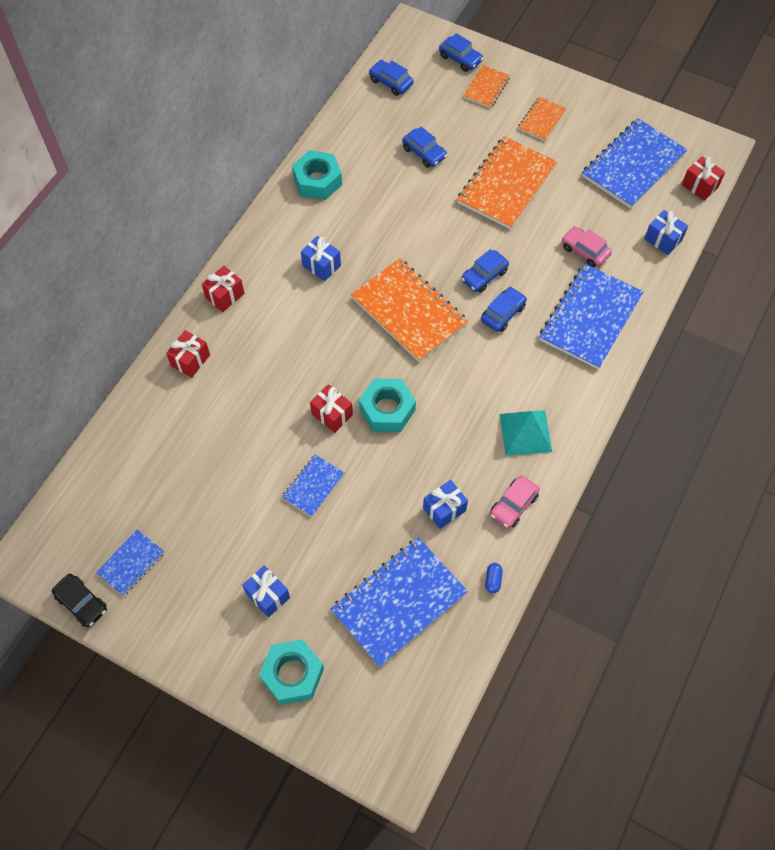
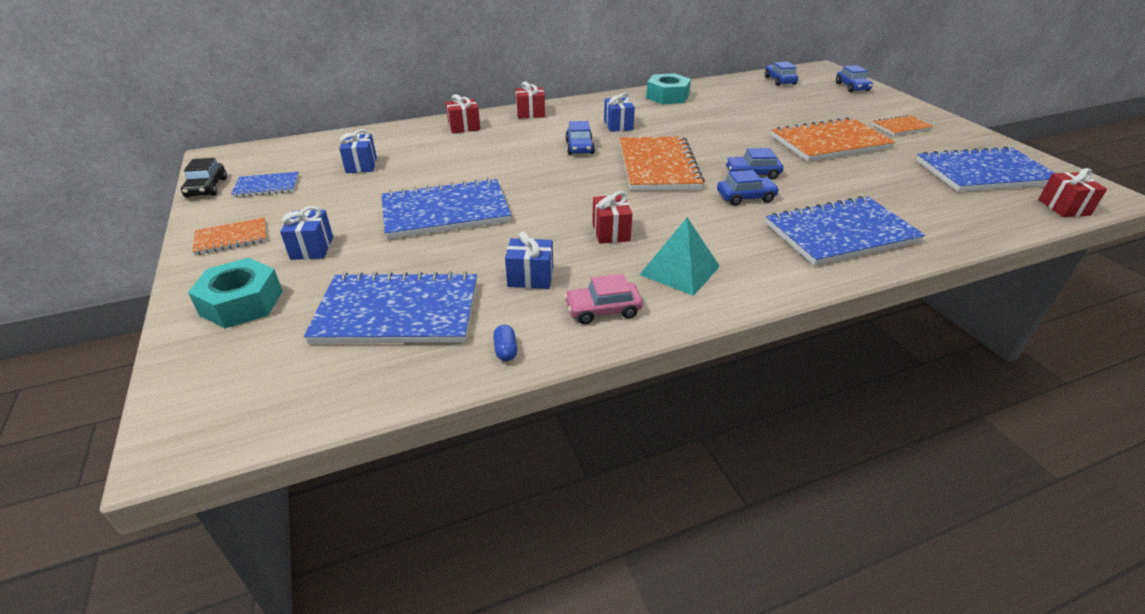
camera: 40 degrees right, 25 degrees down
blue notebook [282,454,344,517] -> blue notebook [382,178,511,239], size x1.95
red gift [310,384,353,433] -> red gift moved to [592,191,632,244]
turquoise nut [359,378,416,432] -> none
blue car [402,127,447,168] -> blue car moved to [565,121,595,155]
orange notebook [464,65,510,108] -> orange notebook moved to [192,217,267,255]
blue capsule [485,563,503,593] -> blue capsule turned 60 degrees counterclockwise [493,325,517,361]
pink car [562,226,612,267] -> none
blue gift [644,210,688,255] -> blue gift moved to [339,129,377,173]

